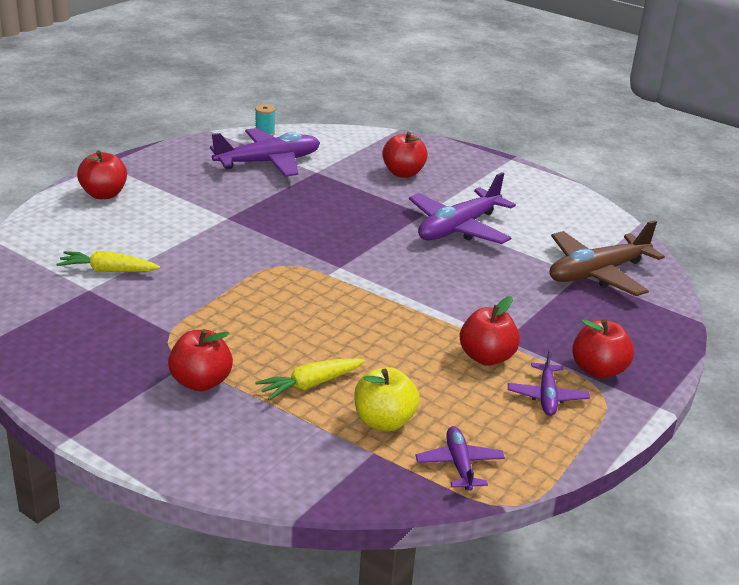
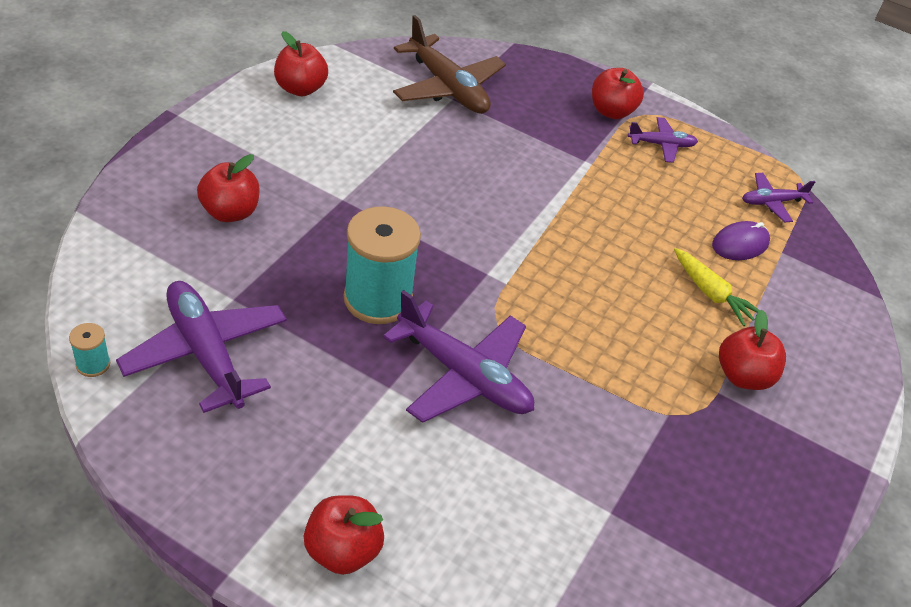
camera: 100 degrees left, 15 degrees up
yellow carrot [56,251,160,272] -> none
yellow apple [354,367,420,431] -> purple mouse [712,221,770,260]
purple plane [409,172,516,244] -> purple plane moved to [383,290,534,423]
red apple [460,296,520,366] -> red apple moved to [274,31,328,96]
none -> turquoise spool [344,206,421,324]

